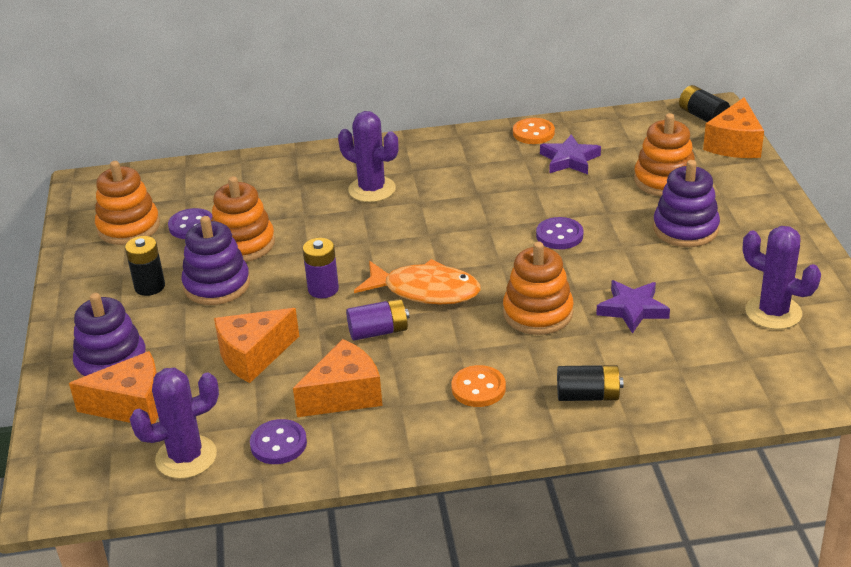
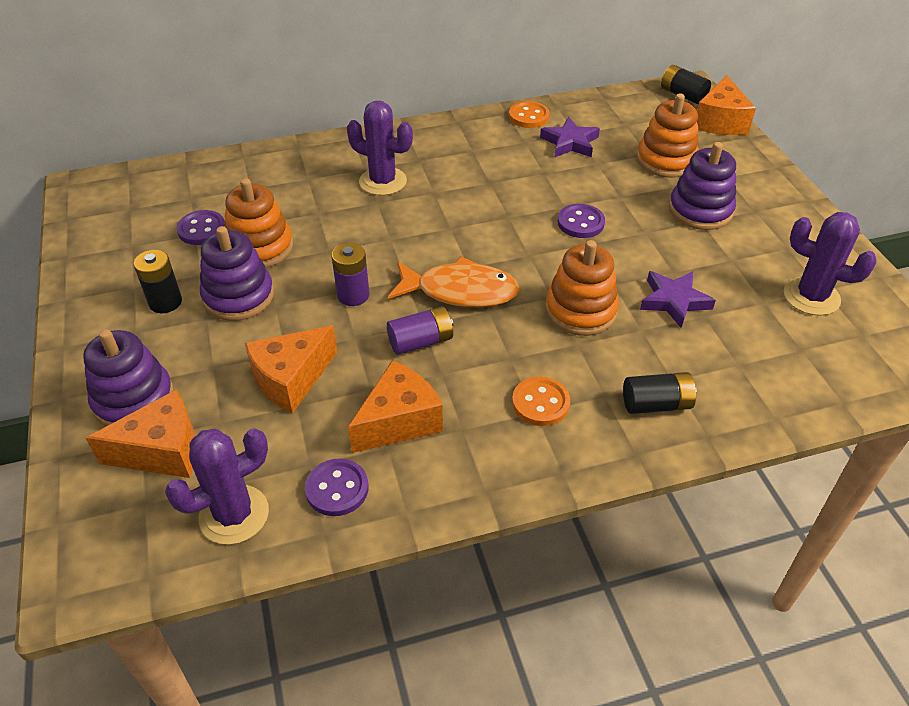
camera: 10 degrees left, 10 degrees up
orange stacking toy [95,161,160,245] -> none

